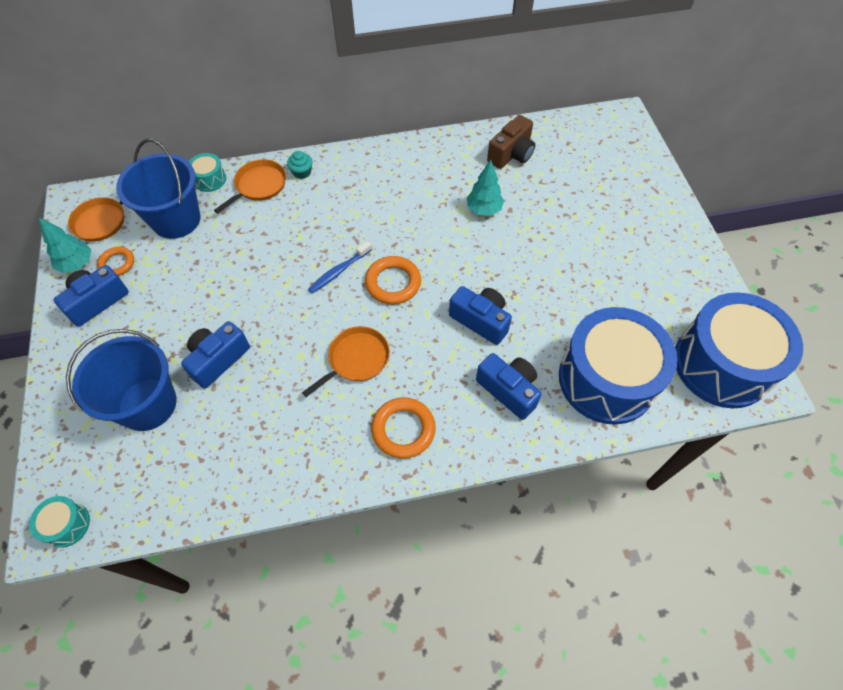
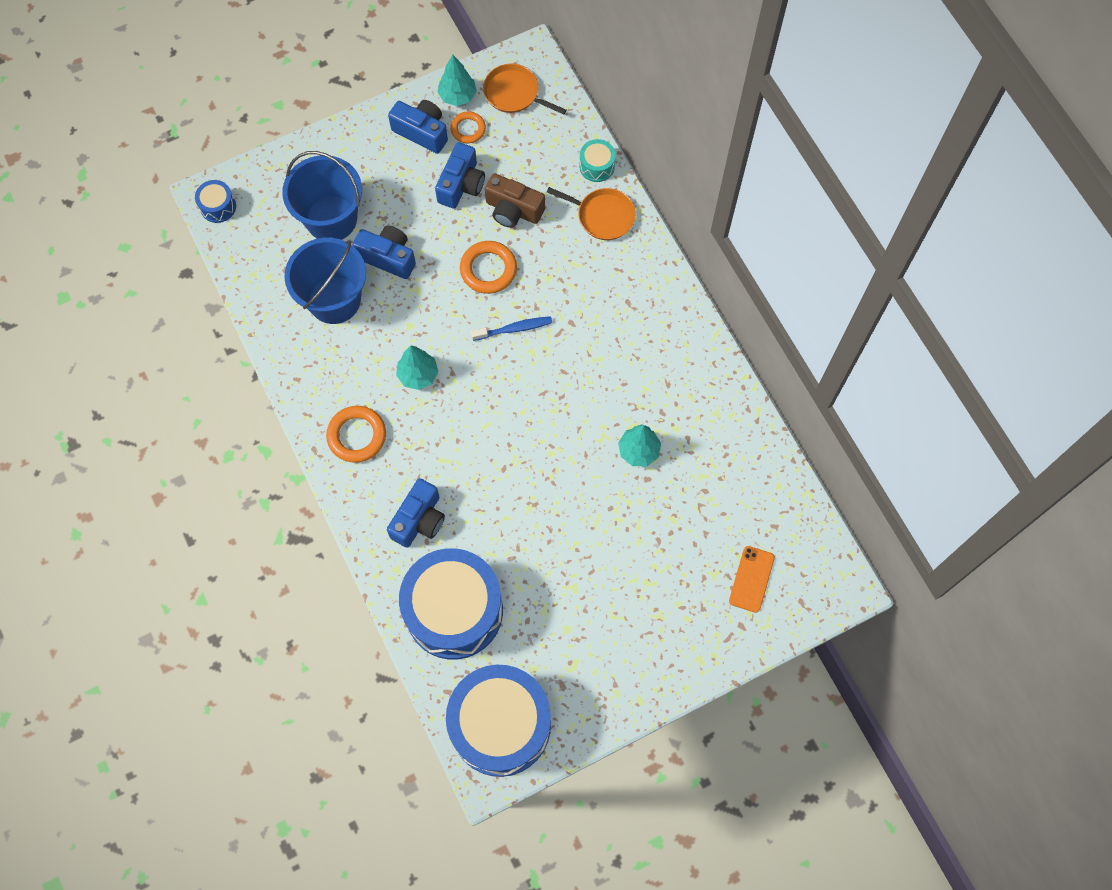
camera: 75 degrees right, 10 degrees up
turquoise drum [29,496,90,548] -> blue drum [195,180,236,223]
blue bucket [116,139,200,239] -> blue bucket moved to [284,238,366,324]
turquoise cupcake [287,151,313,179] -> none
orange pan [302,326,390,397] -> turquoise tree [396,346,438,390]
blue toothbrush [308,241,372,293] -> blue toothbrush turned 135 degrees clockwise [471,316,552,341]
orange ring [365,256,421,305] -> orange ring moved to [460,241,517,294]
blue camera [449,286,512,345] -> blue camera moved to [435,142,485,208]
brown camera [487,115,535,169] -> brown camera moved to [485,173,545,228]
none -> orange phone [729,546,775,613]

